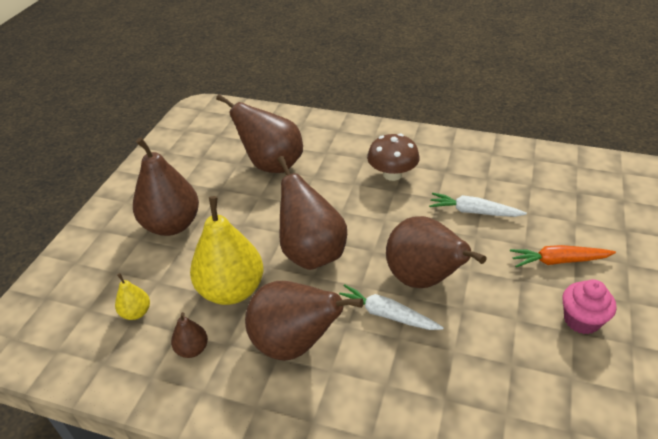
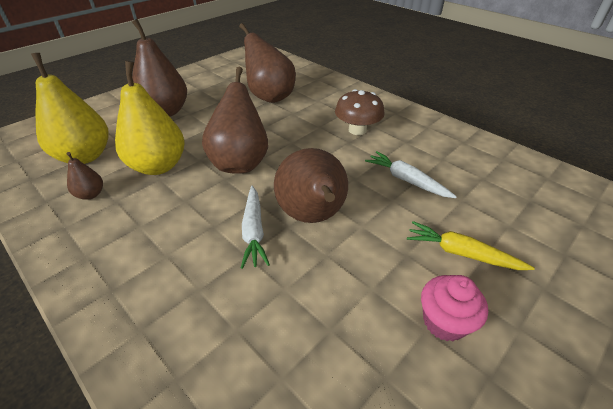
camera: 25 degrees right, 0 degrees up
yellow pear [115,273,150,320] -> yellow pear [31,53,108,164], size x2.17
brown pear [245,281,363,361] -> none
white carrot [339,284,444,330] -> white carrot turned 150 degrees counterclockwise [241,186,270,269]
orange carrot [510,245,616,267] -> yellow carrot [407,221,535,270]

